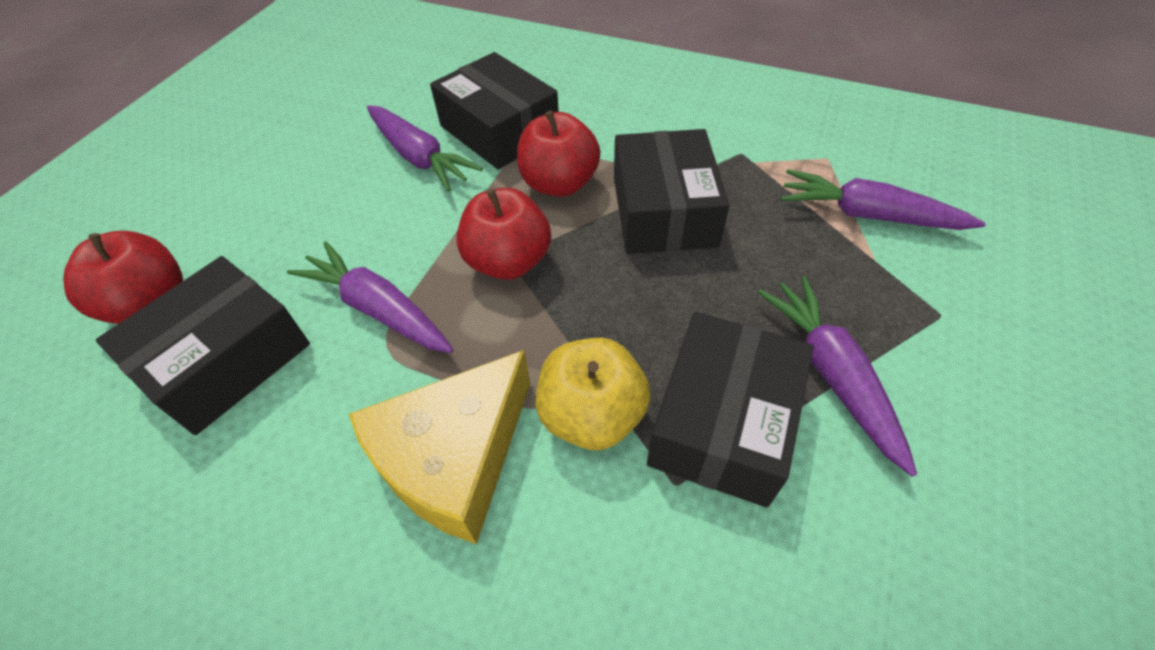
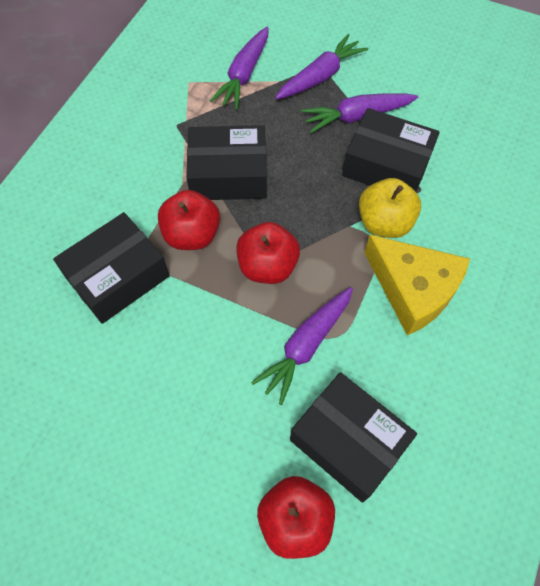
camera: 90 degrees left, 10 degrees up
purple carrot [367,105,483,192] -> purple carrot moved to [275,34,368,99]

